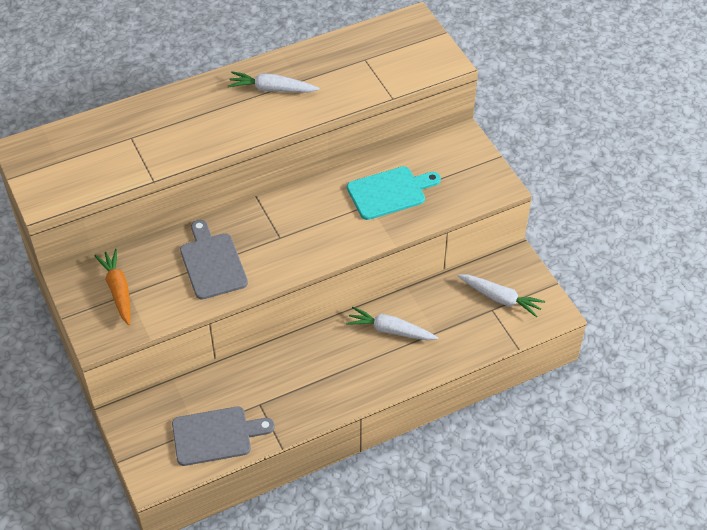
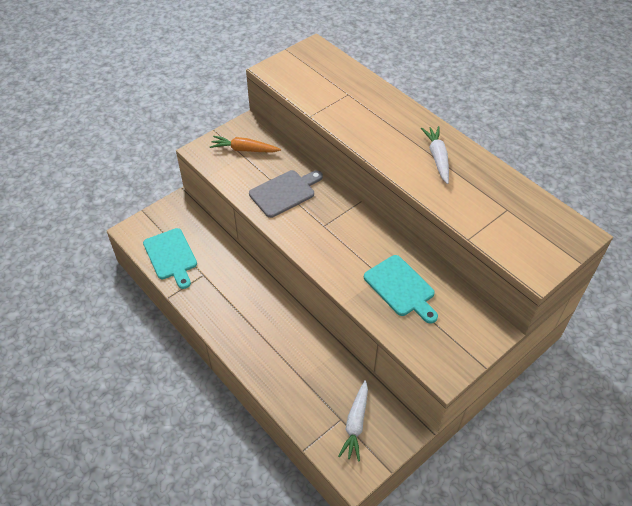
camera: 75 degrees right, 0 degrees up
orange carrot [94,249,131,325] -> orange carrot turned 135 degrees counterclockwise [210,136,281,152]
grey cutting board [172,407,275,466] -> turquoise cutting board [143,228,197,289]
white carrot [346,307,438,340] -> none

